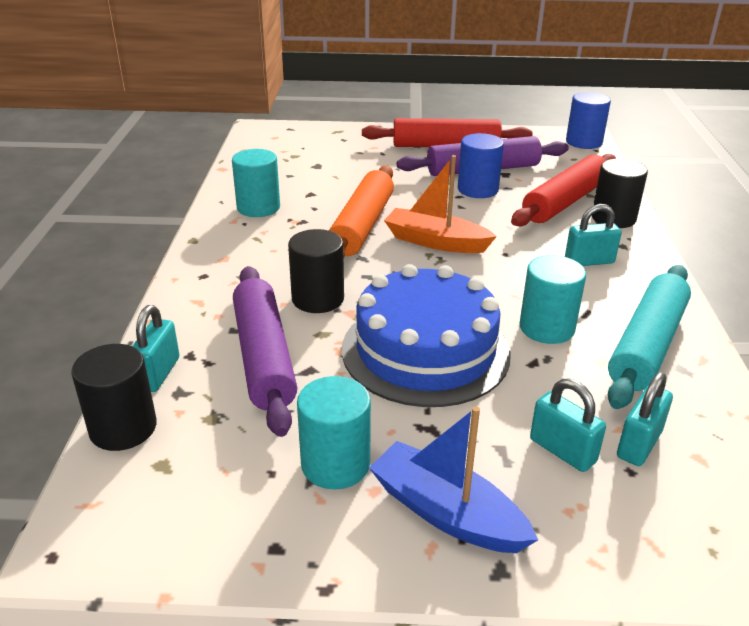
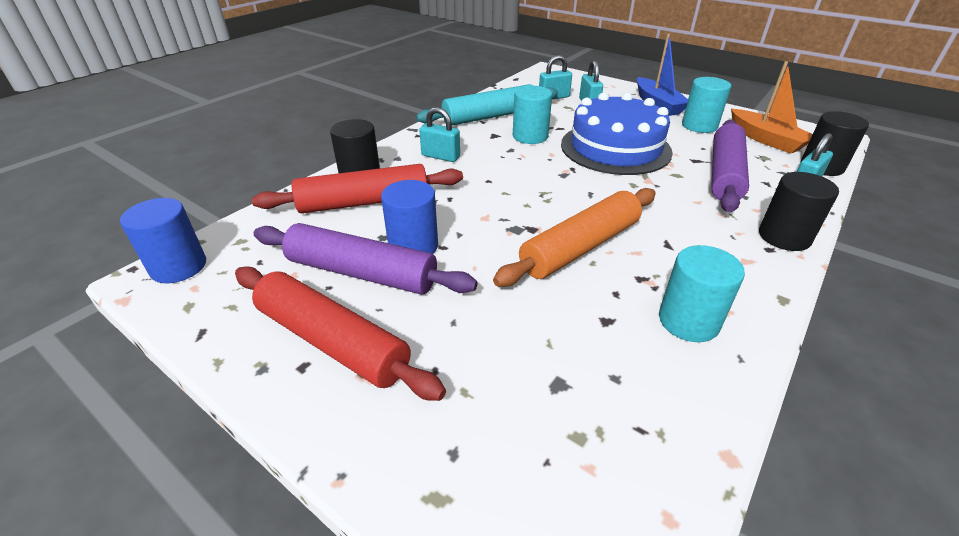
camera: 145 degrees left, 5 degrees up
black cylinder [288,229,344,313] -> black cylinder moved to [759,172,839,251]
orange boat [384,155,497,253] -> orange boat moved to [731,61,813,154]

